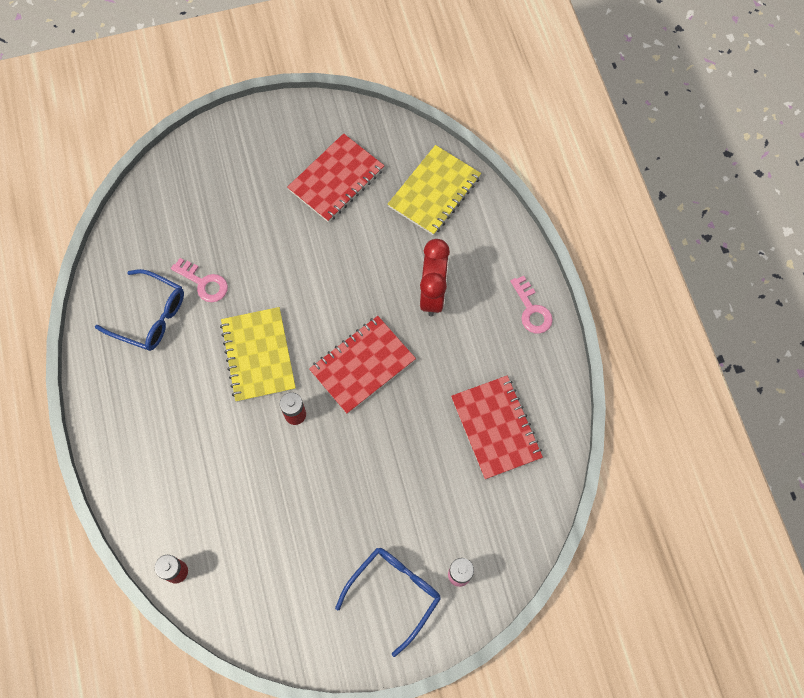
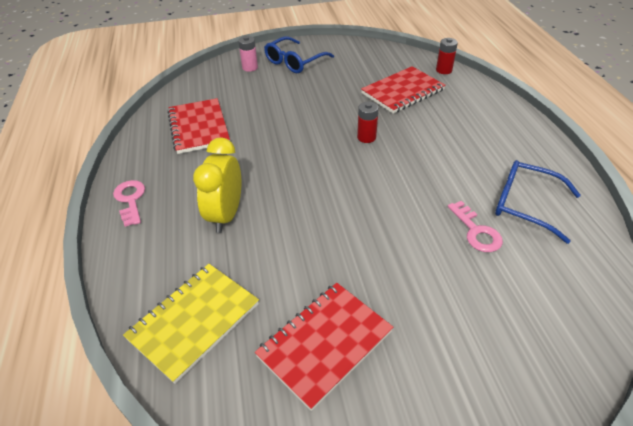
camera: 175 degrees left, 25 degrees down
pink key [171,258,228,302] -> pink key turned 150 degrees counterclockwise [448,201,503,252]
yellow notebook [220,307,296,402] -> none
red notebook [309,316,416,414] -> red notebook moved to [361,66,446,114]
red clock [420,239,450,316] -> yellow clock [193,137,241,233]

